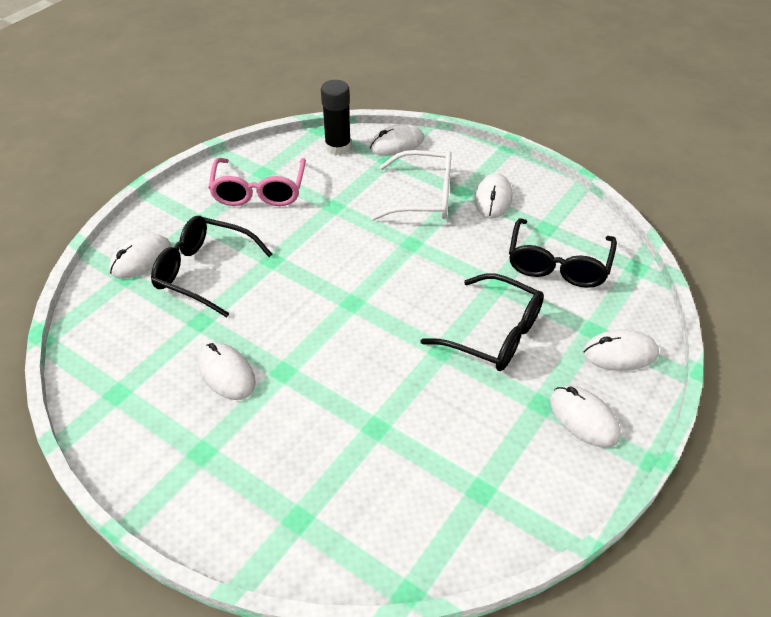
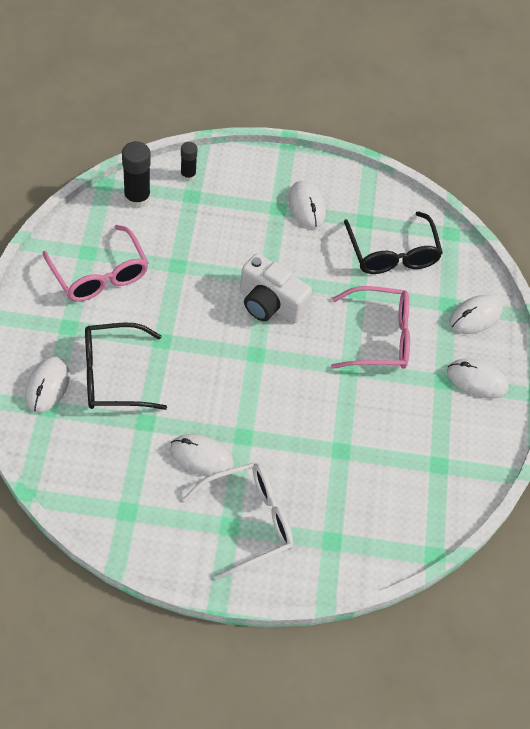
camera: 35 degrees left, 10 degrees up
white mouse [369,124,424,156] -> black glue stick [181,142,197,182]
white glasses [371,150,452,221] -> white glasses moved to [183,462,293,580]
black glasses [420,273,544,371] -> pink glasses [331,286,410,369]
none -> white camera [240,253,312,323]

